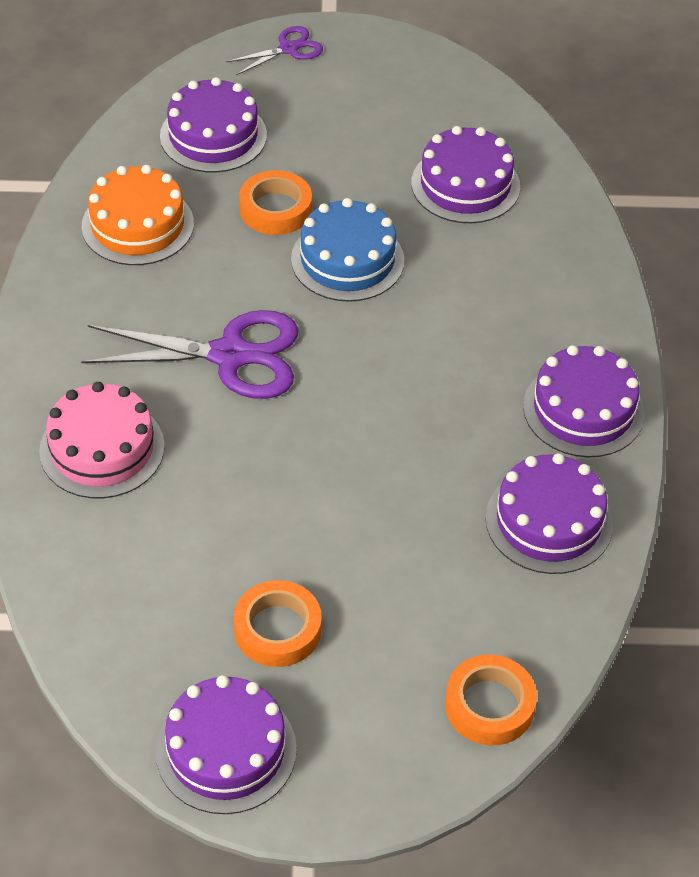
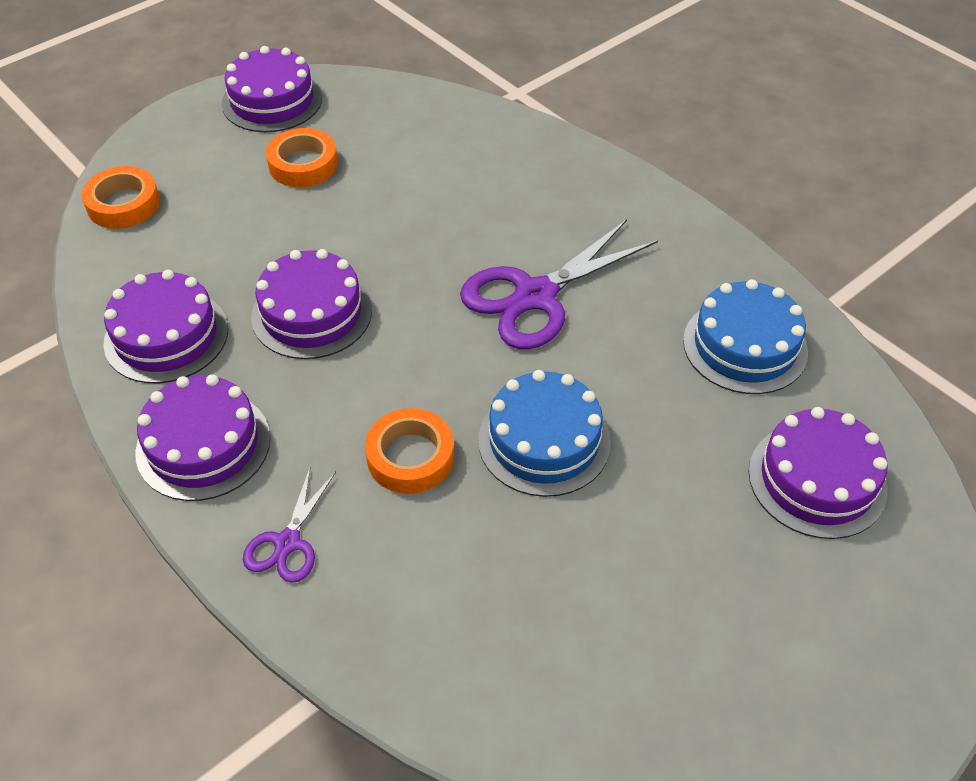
camera: 140 degrees right, 0 degrees up
pink cake [39,382,165,498] -> none
orange cake [82,165,194,265] -> blue cake [683,279,808,394]
purple scissors [226,26,323,75] -> purple scissors moved to [243,466,336,583]
orange tape [239,170,312,235] -> orange tape moved to [365,408,454,494]
purple cake [411,126,520,223] -> purple cake moved to [251,249,372,359]

